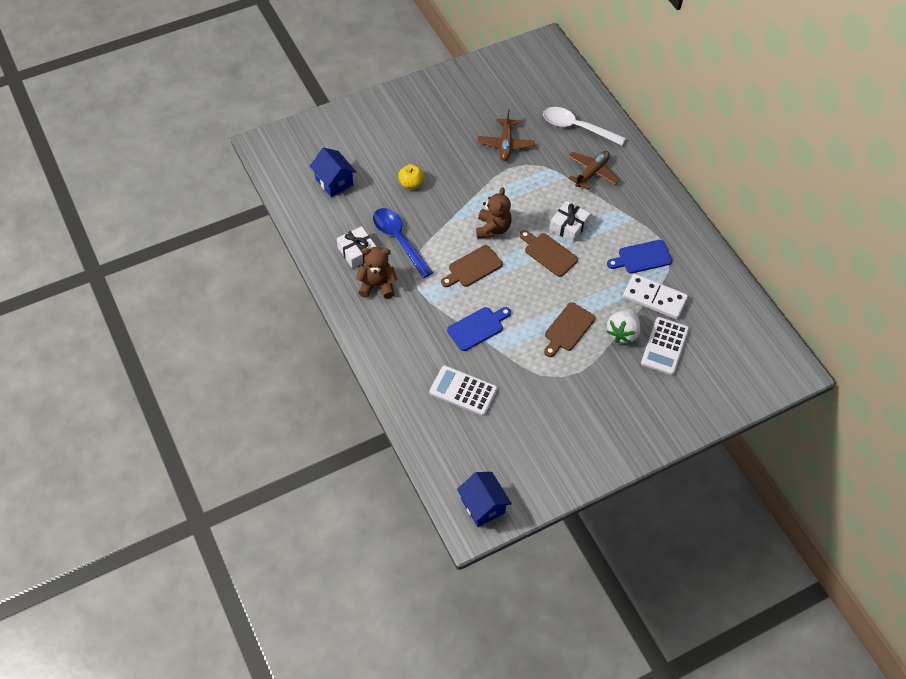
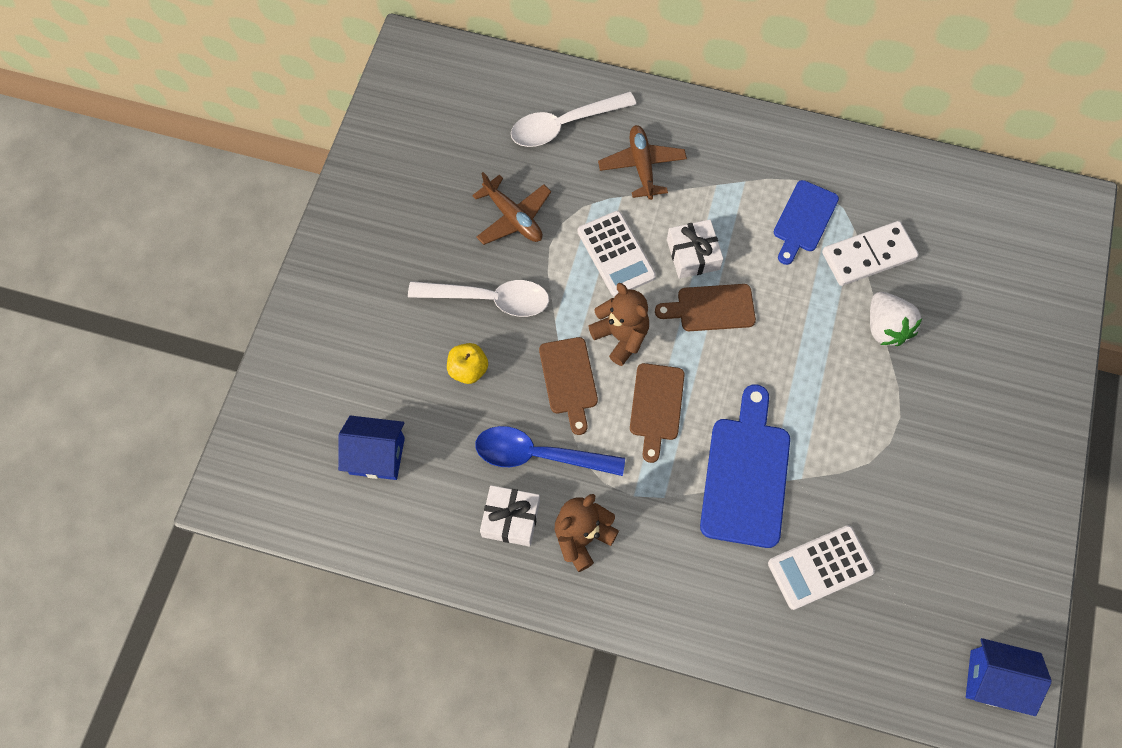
camera: 45 degrees left, 10 degrees up
blue cutting board [447,307,511,351] -> blue cutting board [700,384,790,548], size x1.58
brown cutting board [544,302,595,357] -> brown cutting board moved to [539,337,598,435]
white calculator [641,317,689,375] -> white calculator moved to [578,211,656,297]
none -> white spoon [408,280,549,317]

